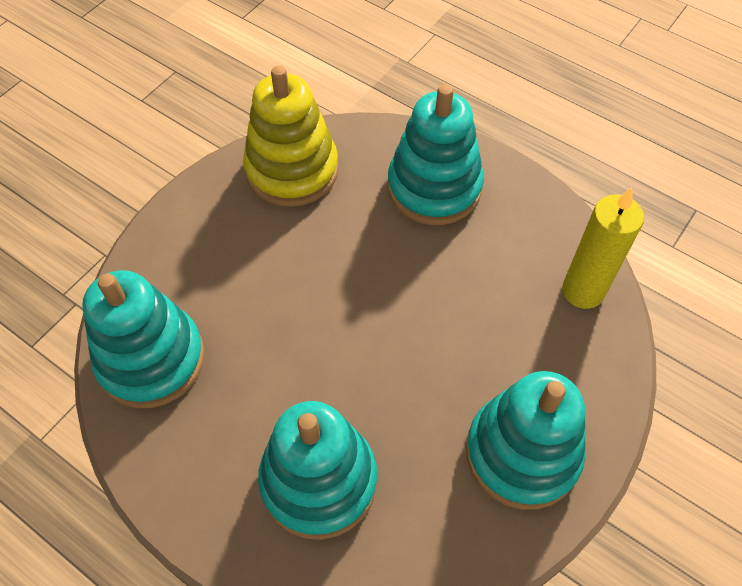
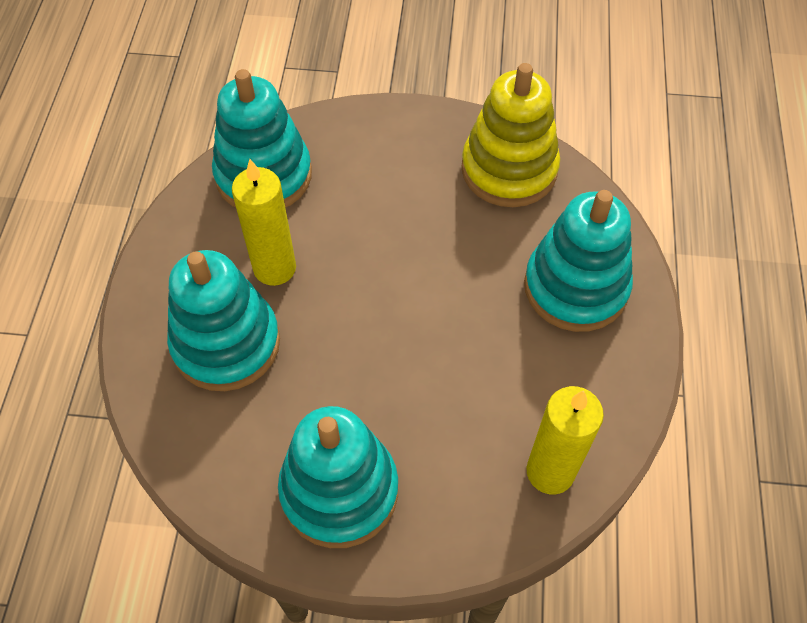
camera: 60 degrees right, 0 degrees up
none -> yellow candle [232,159,296,286]

